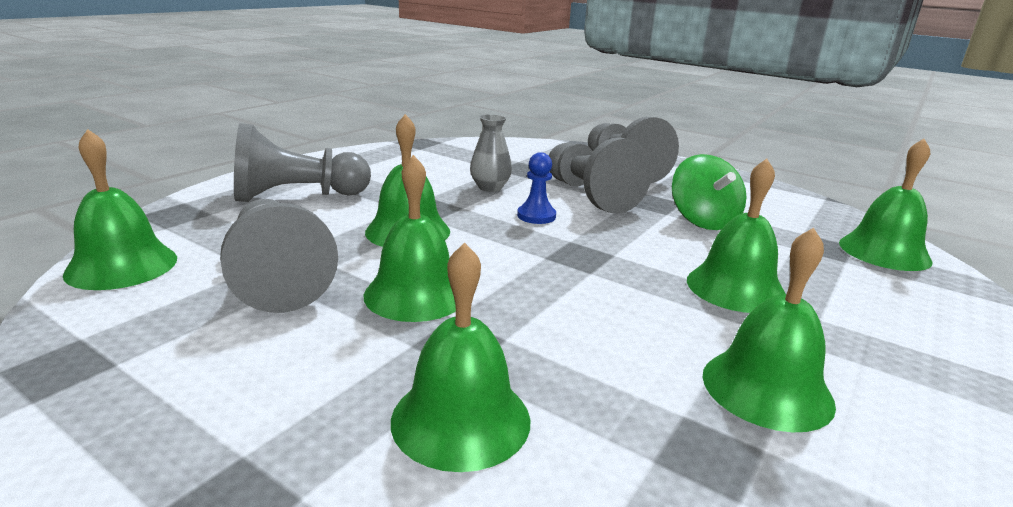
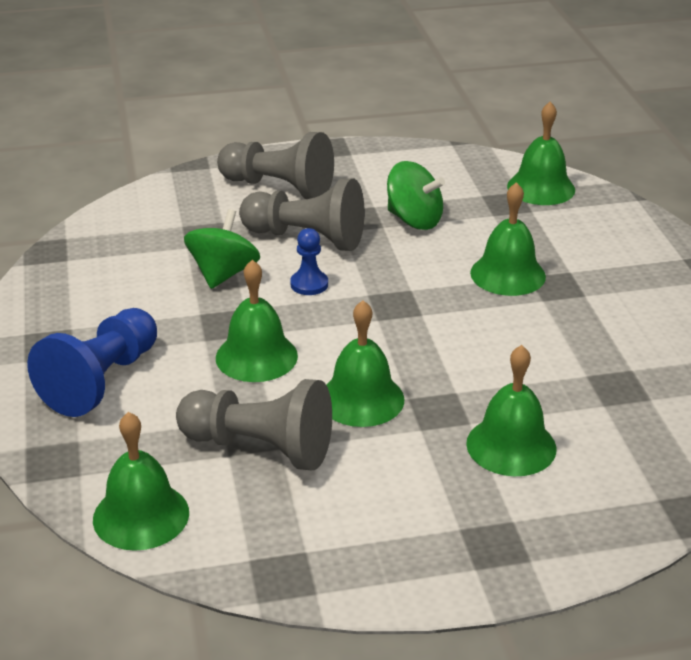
camera: 45 degrees left, 10 degrees up
grey pawn [234,123,371,202] -> blue pawn [27,308,157,417]
grey vase [470,114,512,192] -> green spinning top [184,209,260,289]
green bell [702,228,836,432] -> none

